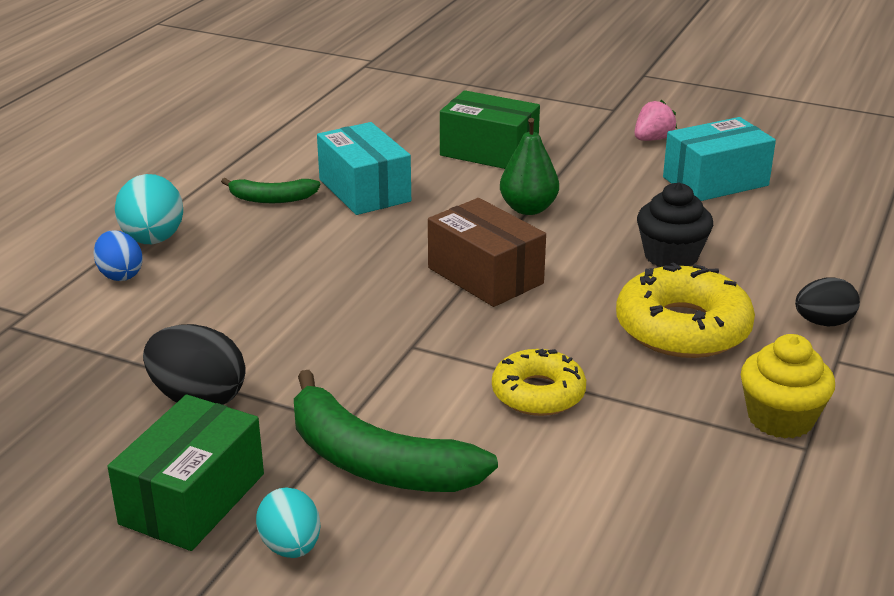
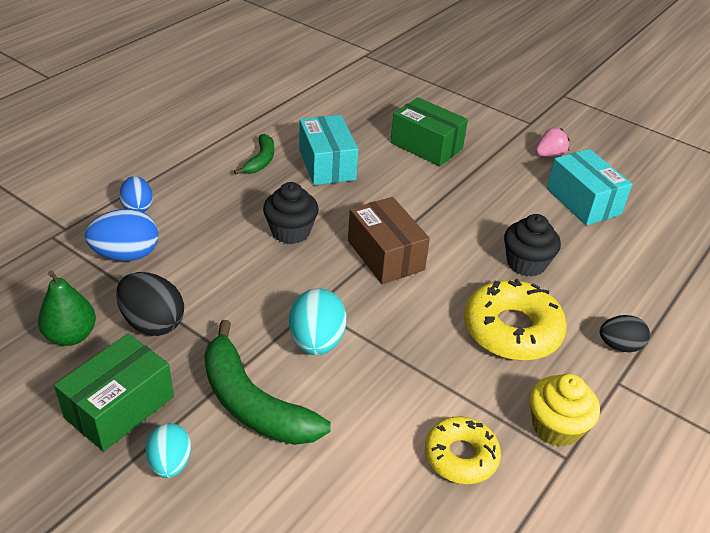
camera: 10 degrees right, 10 degrees up
turquoise egg [115,174,183,244] -> turquoise egg moved to [289,288,346,355]
green banana [221,178,320,203] -> green banana turned 90 degrees counterclockwise [234,134,274,175]
yellow donut [492,349,586,416] -> yellow donut moved to [425,416,501,484]
green pear [500,118,559,215] -> green pear moved to [38,270,96,346]
turquoise box [663,117,776,201] -> turquoise box turned 75 degrees clockwise [547,149,632,225]
none -> blue egg [85,209,158,261]
none -> black cupcake [263,182,319,244]

